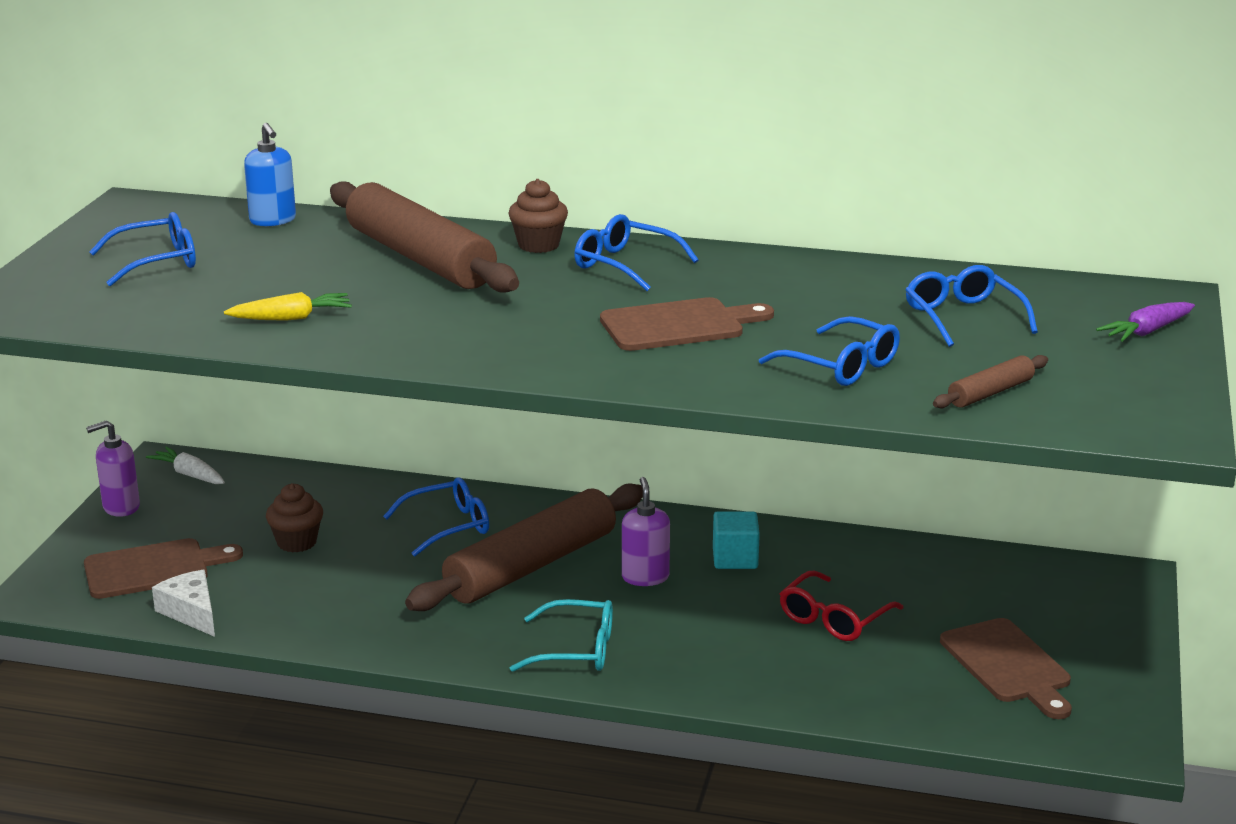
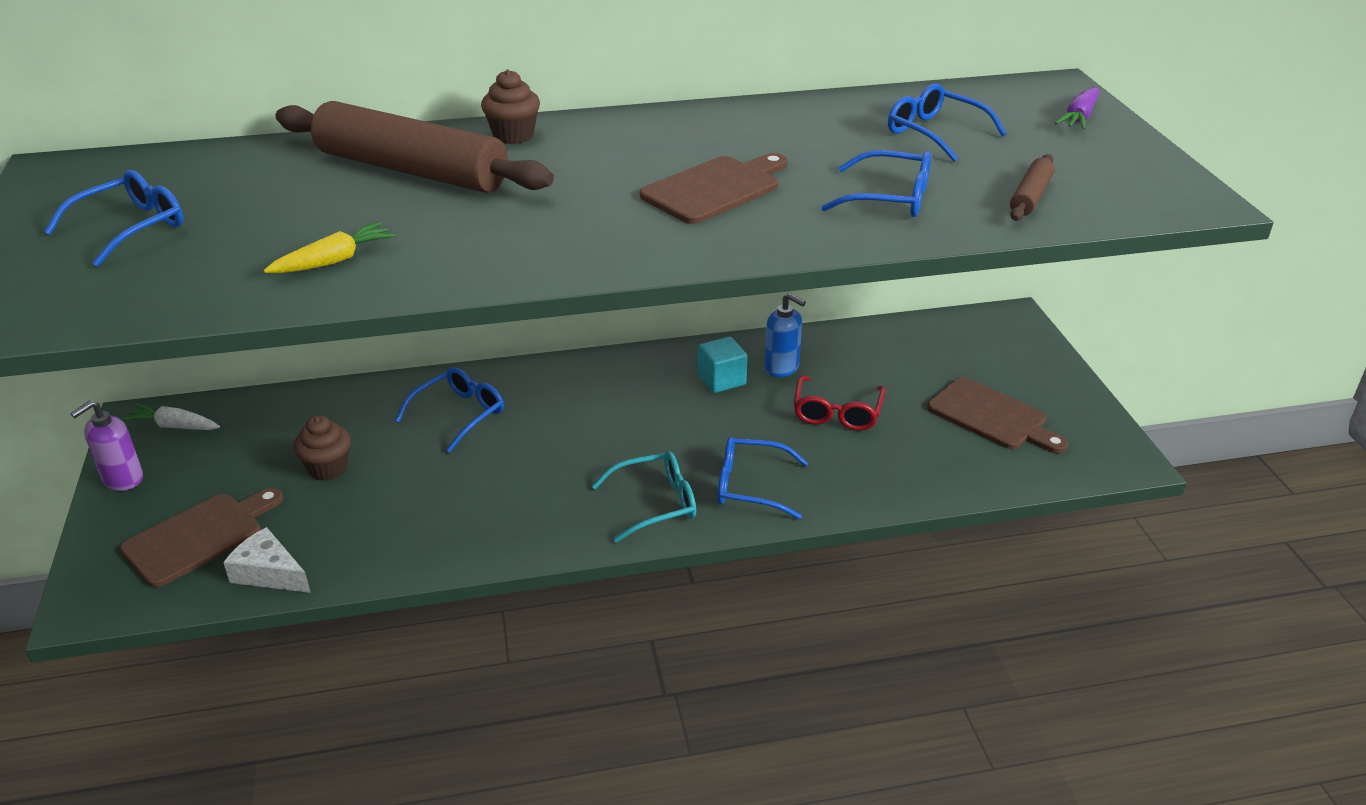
camera: 25 degrees left, 10 degrees up
blue soap dispenser [244,123,296,226] -> blue soap dispenser moved to [764,293,806,377]
brown rolling pin [405,483,643,611] -> none
blue glasses [574,214,699,291] -> blue glasses moved to [718,437,808,519]
purple soap dispenser [622,477,670,586] -> none

